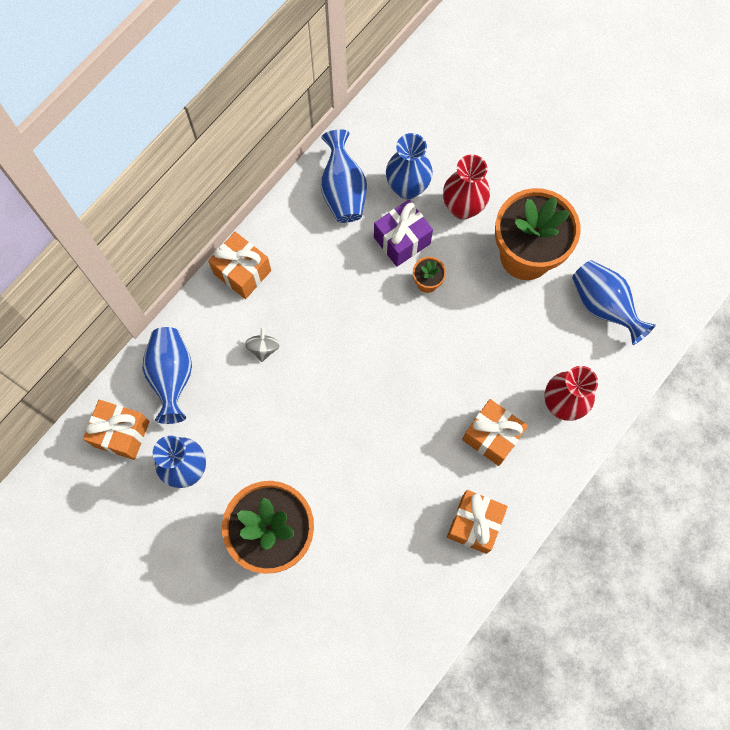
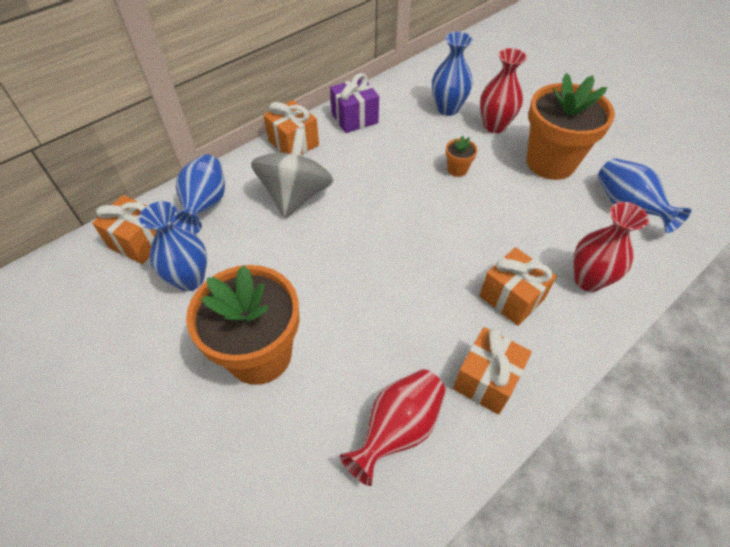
camera: 10 degrees right, 20 degrees down
grey spinning top [245,327,280,362] -> grey spinning top [251,128,334,218], size x2.43
blue vase [321,129,367,223] -> none
purple gift [374,200,433,267] -> purple gift moved to [330,73,379,133]
none -> red vase [340,369,446,486]

